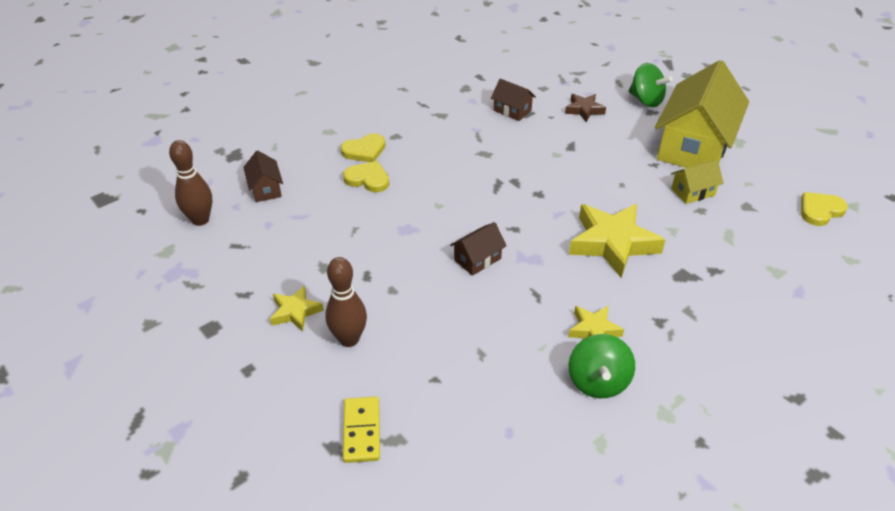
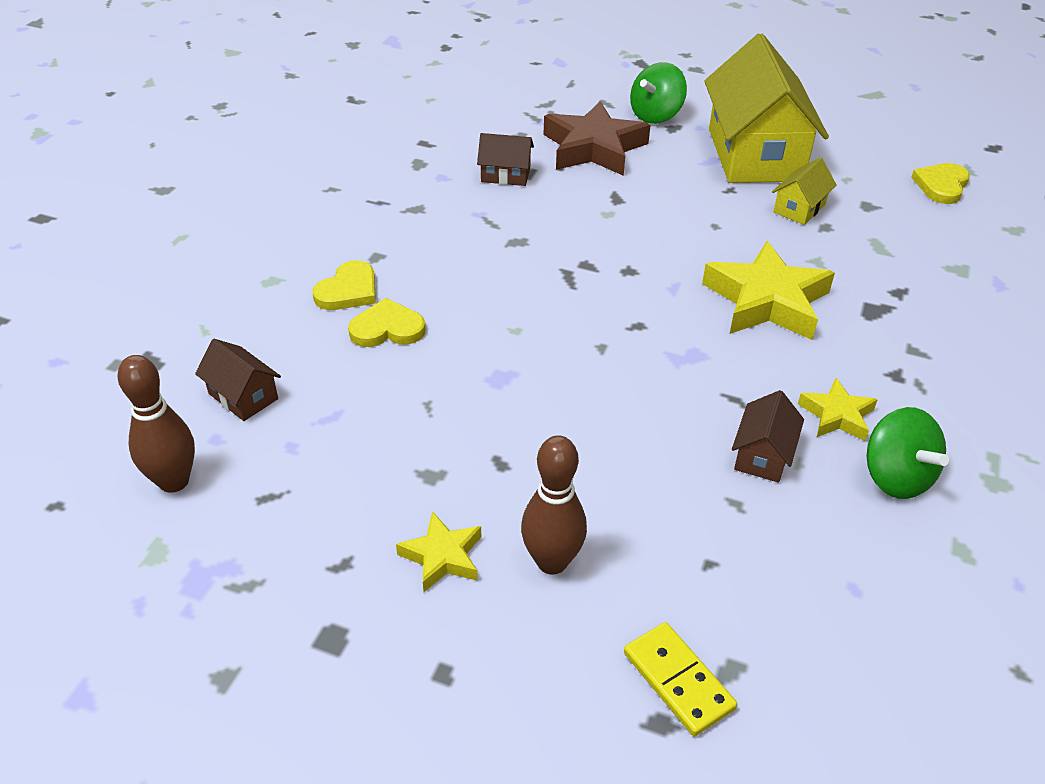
camera: 30 degrees left, 0 degrees up
brown house [450,222,507,276] -> brown house moved to [732,390,804,483]
brown star [565,94,606,122] -> brown star [544,101,651,176], size x1.90
green spinning top [629,63,673,107] -> green spinning top turned 120 degrees clockwise [630,62,687,124]

